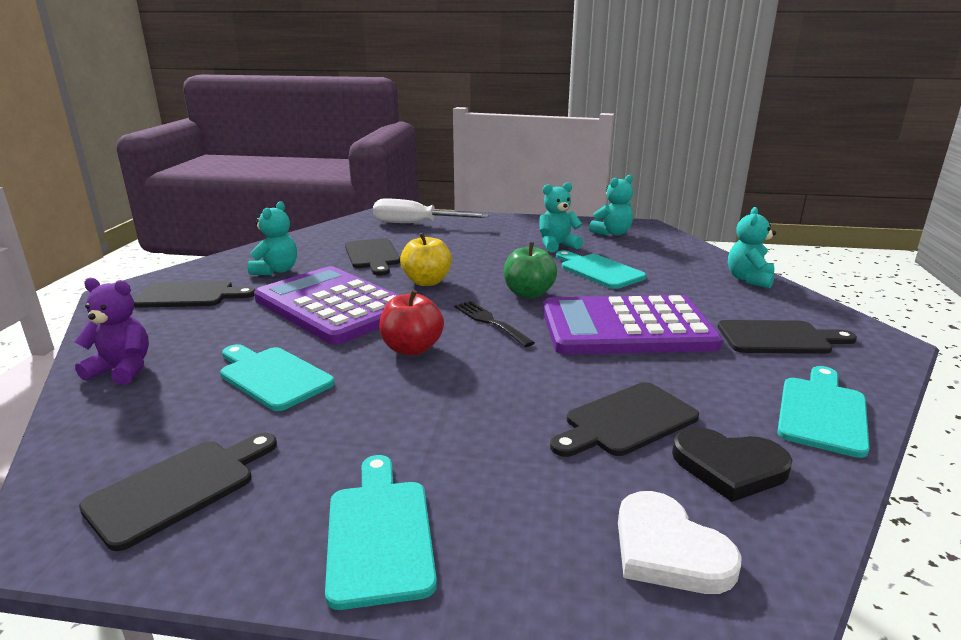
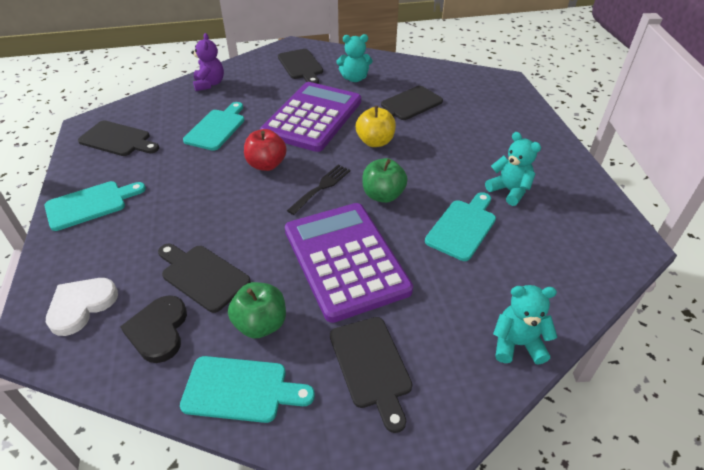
camera: 70 degrees right, 20 degrees up
white screwdriver [373,199,489,223] -> none
turquoise teddy bear [589,175,633,236] -> none
none -> green apple [228,282,286,338]

